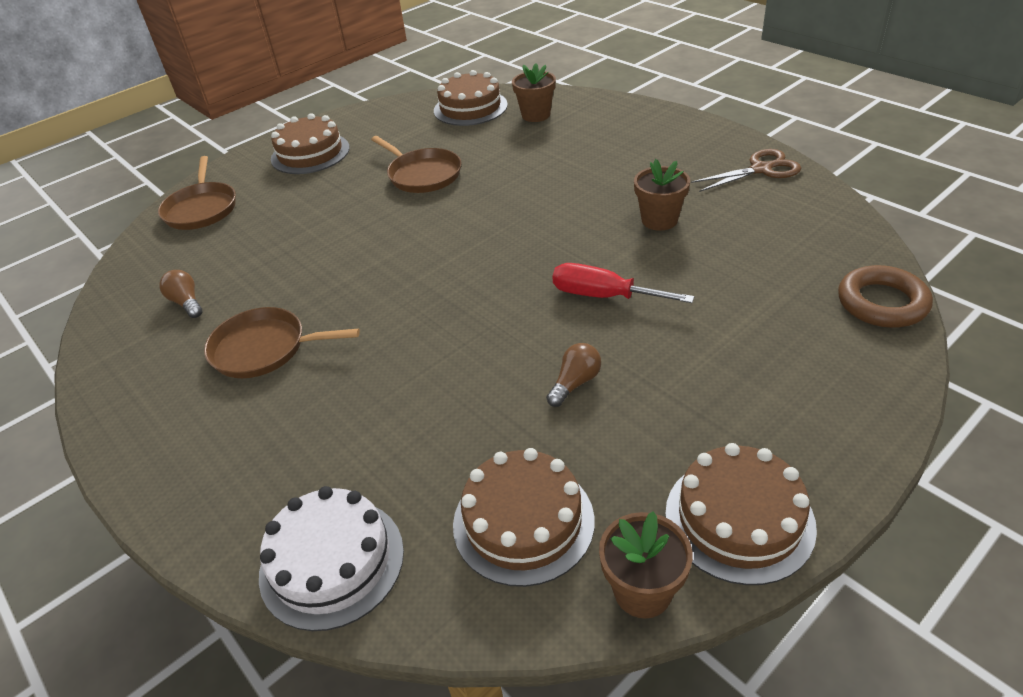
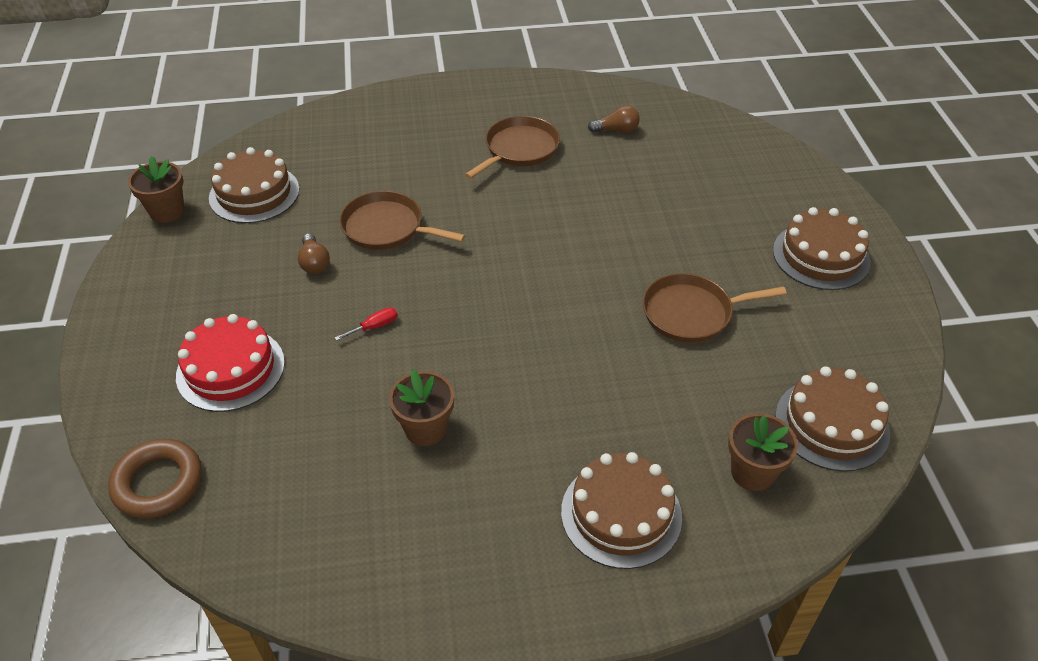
camera: 120 degrees right, 5 degrees up
brown pan [158,156,236,230] -> brown pan moved to [339,191,465,250]
white cake [259,486,404,631] -> none
red screwdriver [553,263,695,303] -> red screwdriver [334,307,398,341], size x0.50
brown cake [665,443,817,585] -> brown cake moved to [561,452,682,569]
brown scissors [691,149,801,192] -> none
none -> red cake [176,314,285,412]

